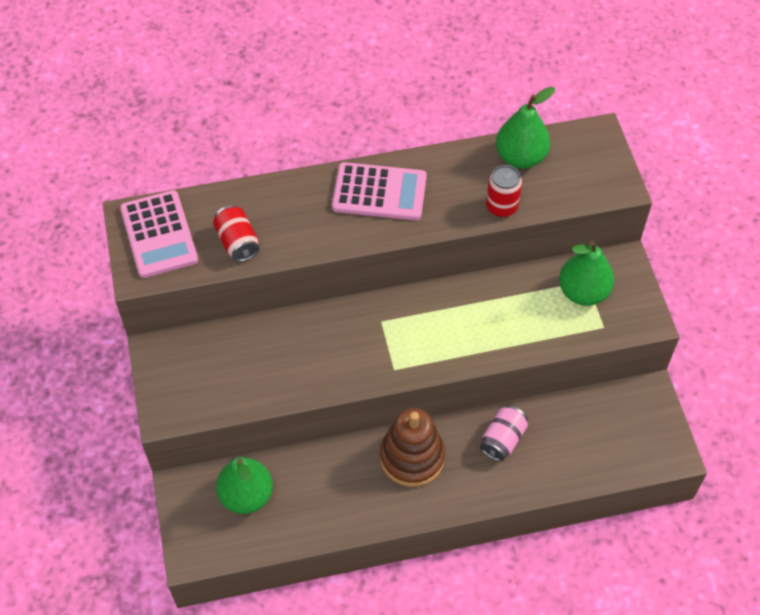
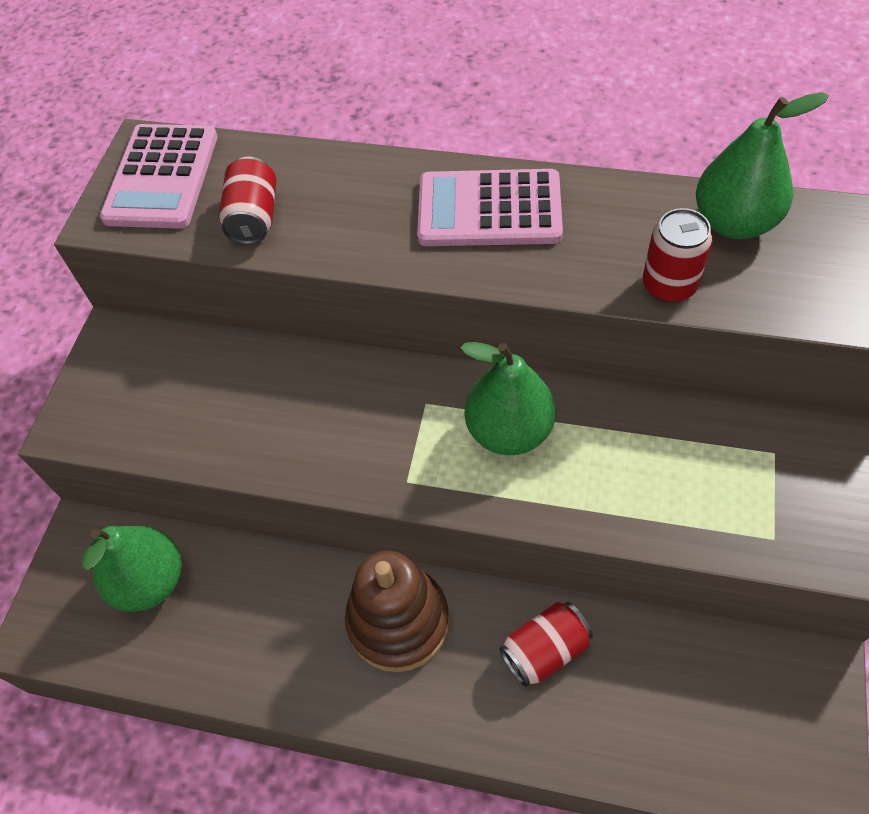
camera: 30 degrees right, 0 degrees up
pink calculator [332,162,427,220] -> pink calculator turned 150 degrees clockwise [417,169,563,246]
pink can [480,406,528,461] -> red can [499,602,593,687]
green pear [559,241,614,306] -> green pear moved to [461,342,556,455]

